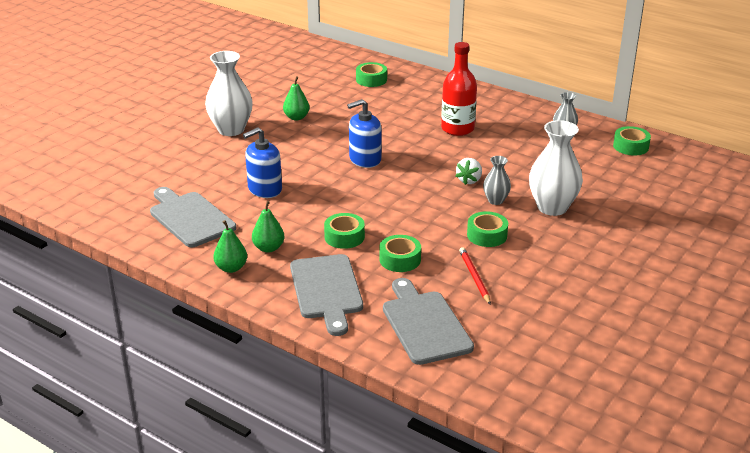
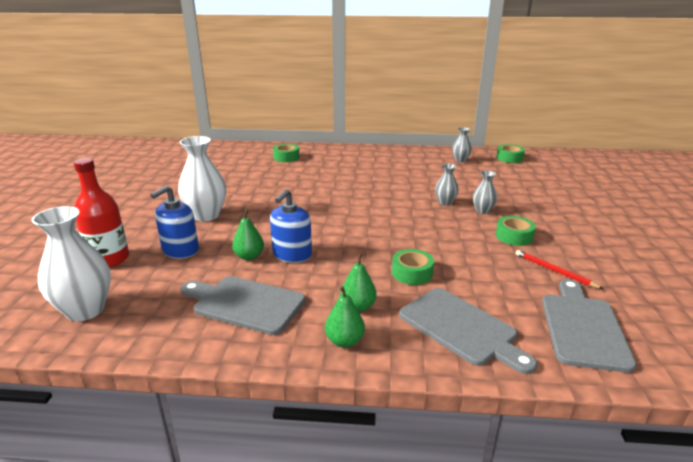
camera: 30 degrees left, 5 degrees down
green pear [283,76,310,120] -> green pear moved to [232,209,264,260]
blue soap dispenser [347,99,381,168] -> blue soap dispenser moved to [151,186,199,259]
green tape [380,235,421,272] -> none
grey cutting board [383,278,474,365] -> grey cutting board turned 60 degrees clockwise [542,279,637,373]
red bottle [441,42,477,136] -> red bottle moved to [74,158,129,267]
white strawberry [456,158,482,185] -> grey vase [435,164,459,206]
white vase [529,120,583,216] -> white vase moved to [31,206,111,321]

